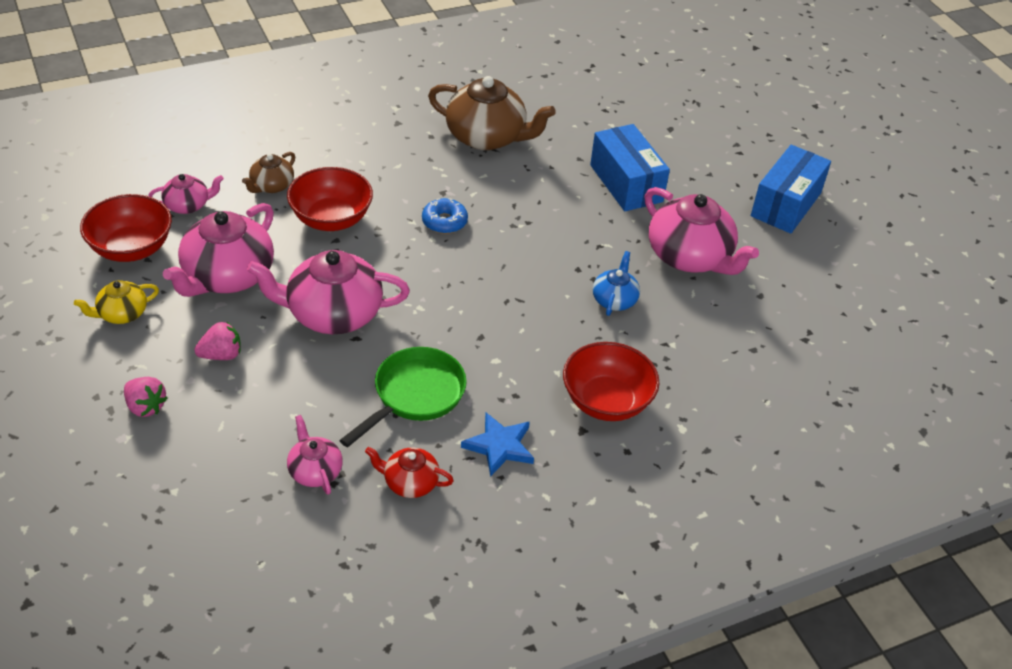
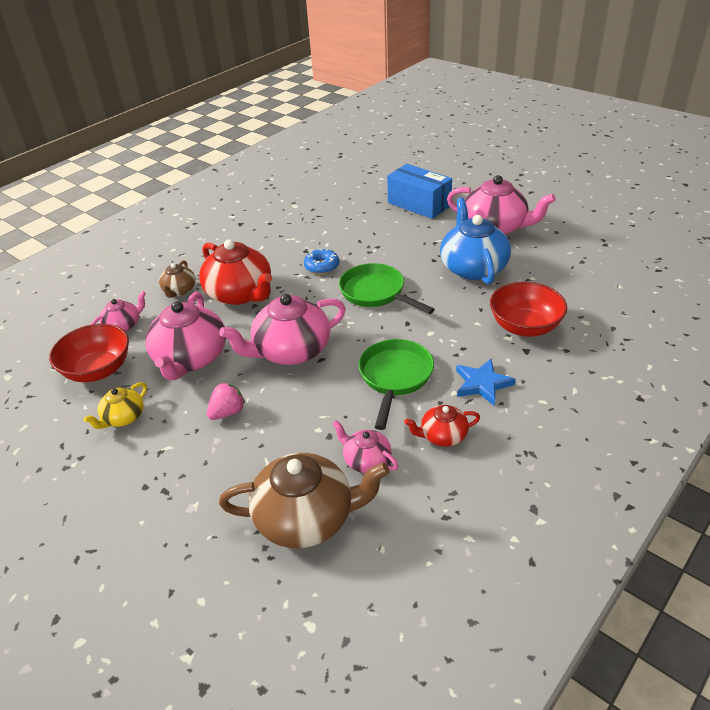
camera: 20 degrees left, 5 degrees down
pink strawberry [124,377,167,417] -> none
red bowl [287,167,373,231] -> red teapot [199,239,272,305]
brown teapot [428,76,556,150] -> brown teapot moved to [219,453,390,548]
blue teapot [593,251,640,316] -> blue teapot [440,198,511,284], size x1.94
blue box [751,145,831,234] -> none
none -> green pan [339,263,435,314]

